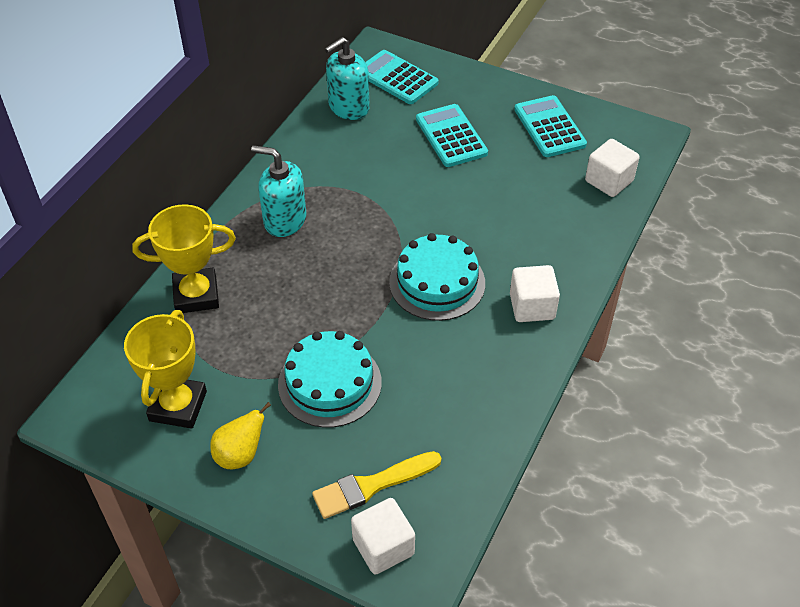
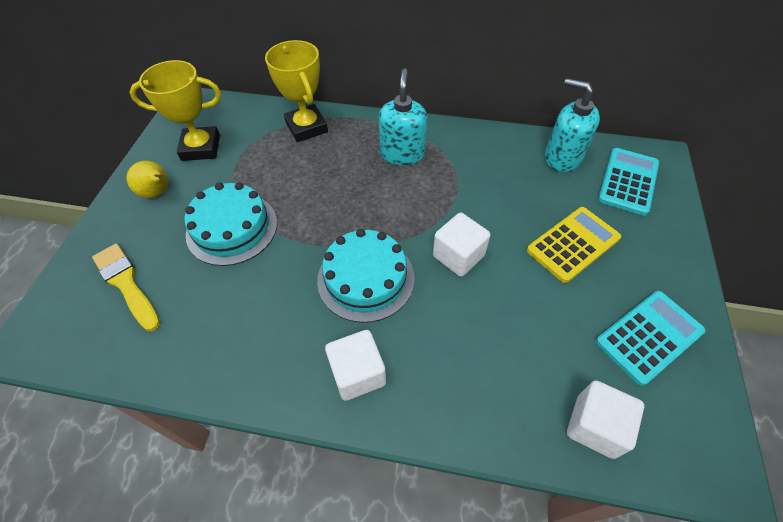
camera: 75 degrees right, 5 degrees up
white cube [351,498,415,575] -> white cube moved to [433,213,490,277]
turquoise calculator [416,104,488,167] -> yellow calculator [527,207,621,283]

